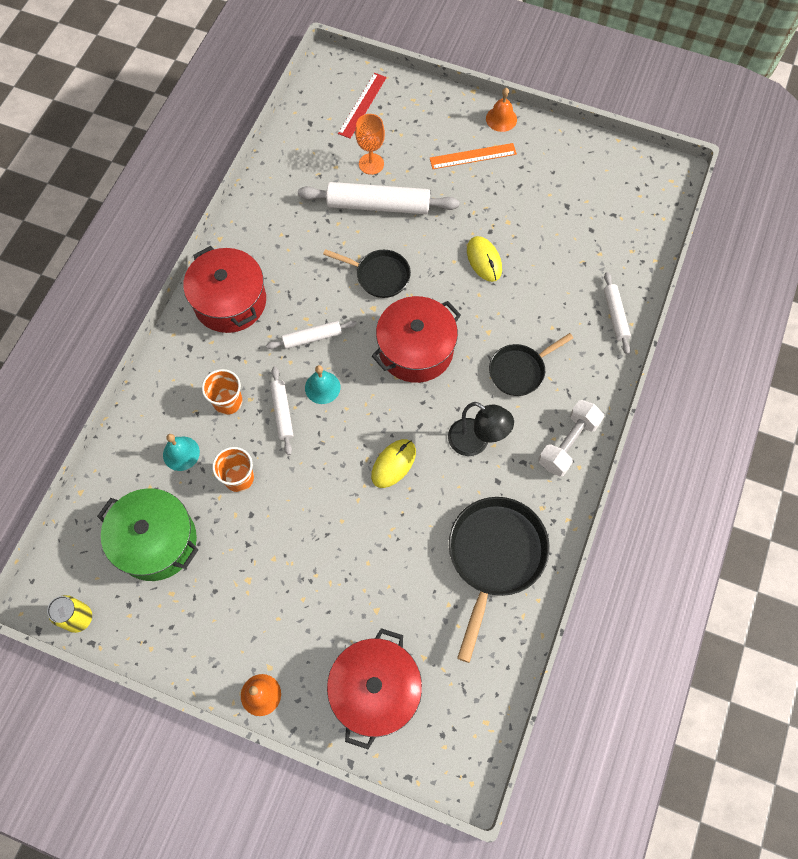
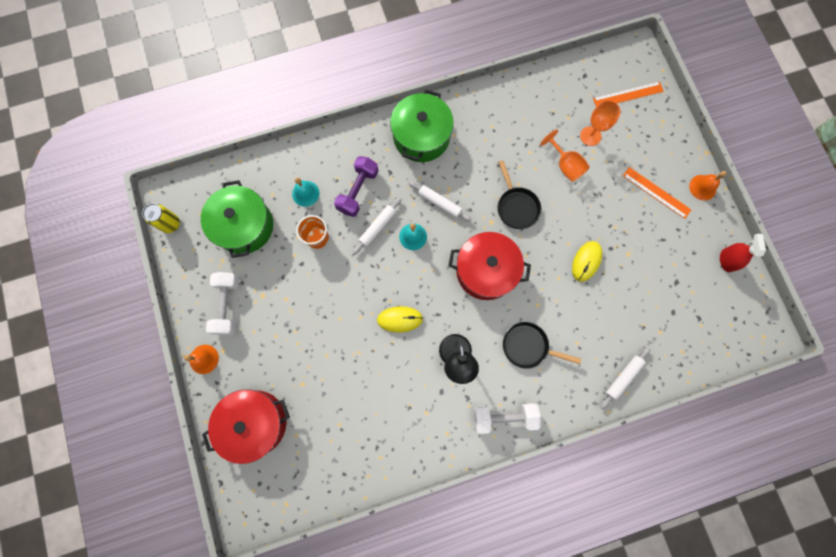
camera: 50 degrees right, 10 degrees up
red pot [183,246,266,333] -> green pot [390,90,454,162]
orange cup [202,369,242,415] -> purple dumbbell [334,156,379,217]
white rolling pin [298,182,459,214] -> orange goblet [540,129,590,182]
red ruler [338,73,387,138] -> orange ruler [593,81,664,107]
black pan [449,497,550,663] -> none
none -> white dumbbell [206,272,239,335]
none -> red spray bottle [720,234,766,272]

